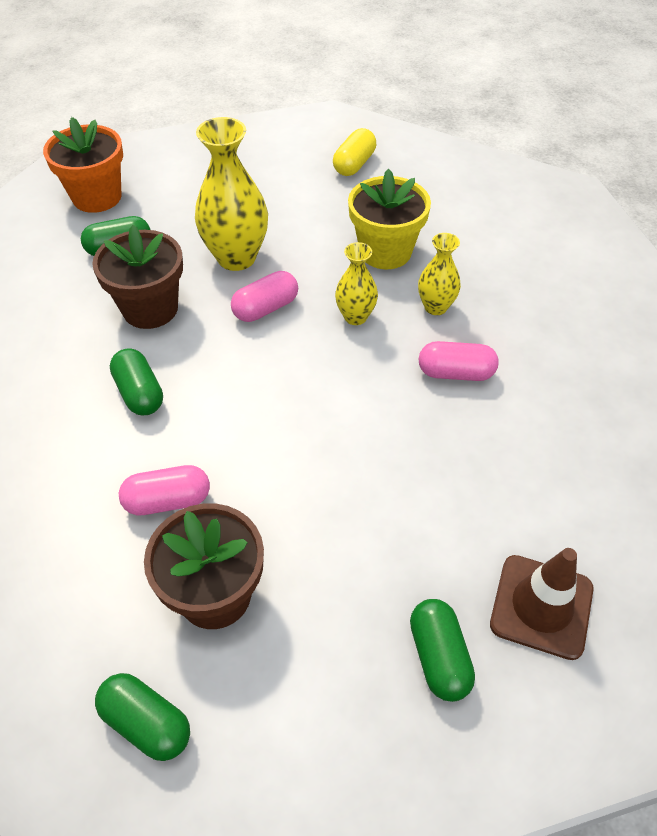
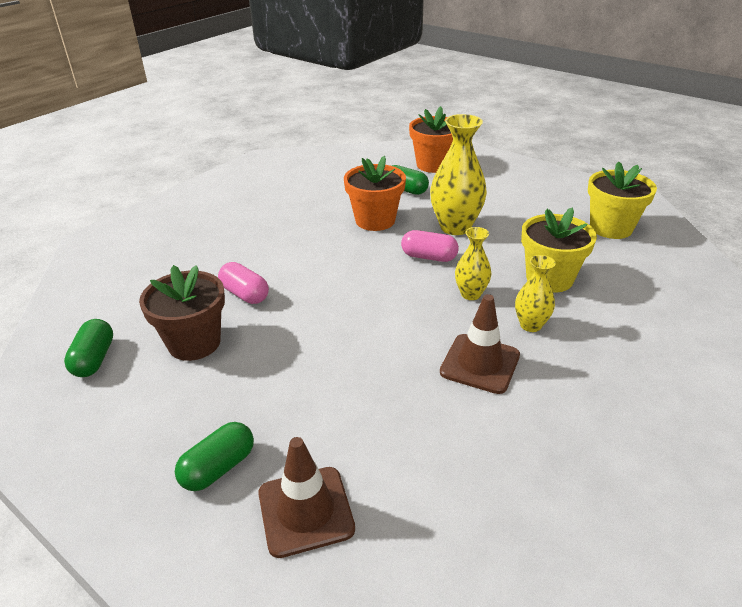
camera: 55 degrees right, 15 degrees down
brown flower pot [92,225,183,329] -> orange flower pot [344,156,406,231]
green capsule [110,349,163,415] -> none
yellow capsule [333,128,376,176] -> yellow flower pot [588,162,657,239]
pink capsule [419,341,499,381] -> brown traffic cone [440,294,520,394]

